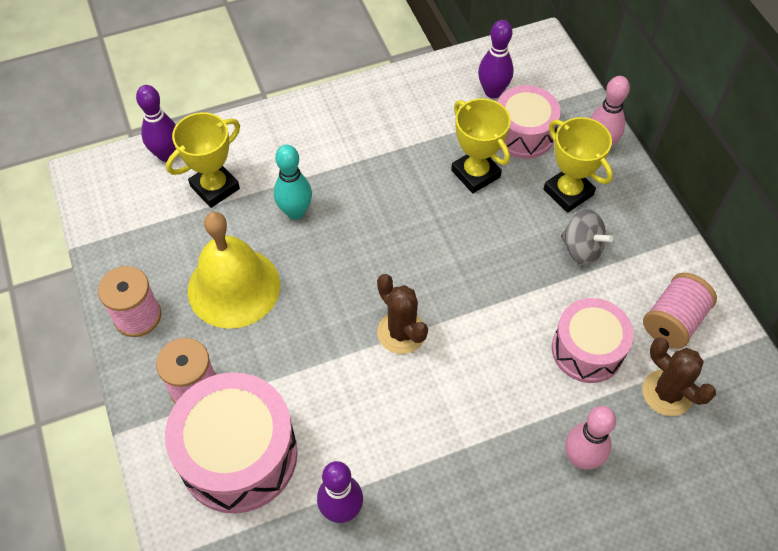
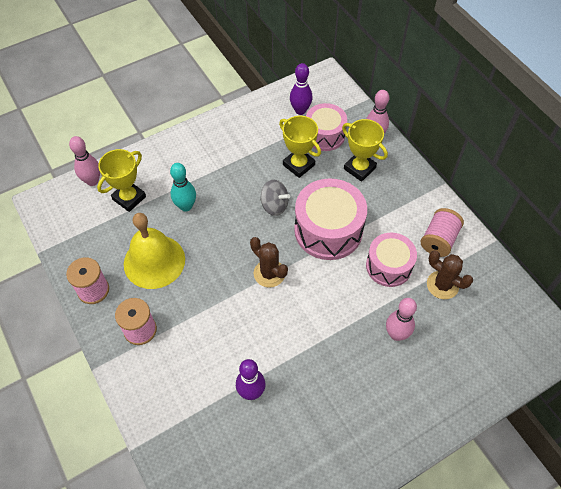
camera: 10 degrees left, 0 degrees up
purple bowling pin [136,85,176,162] -> pink bowling pin [69,136,100,186]
pink drum [165,372,298,514] -> pink drum moved to [294,178,367,260]
grey spinning top [561,209,613,265] -> grey spinning top moved to [260,180,290,216]

